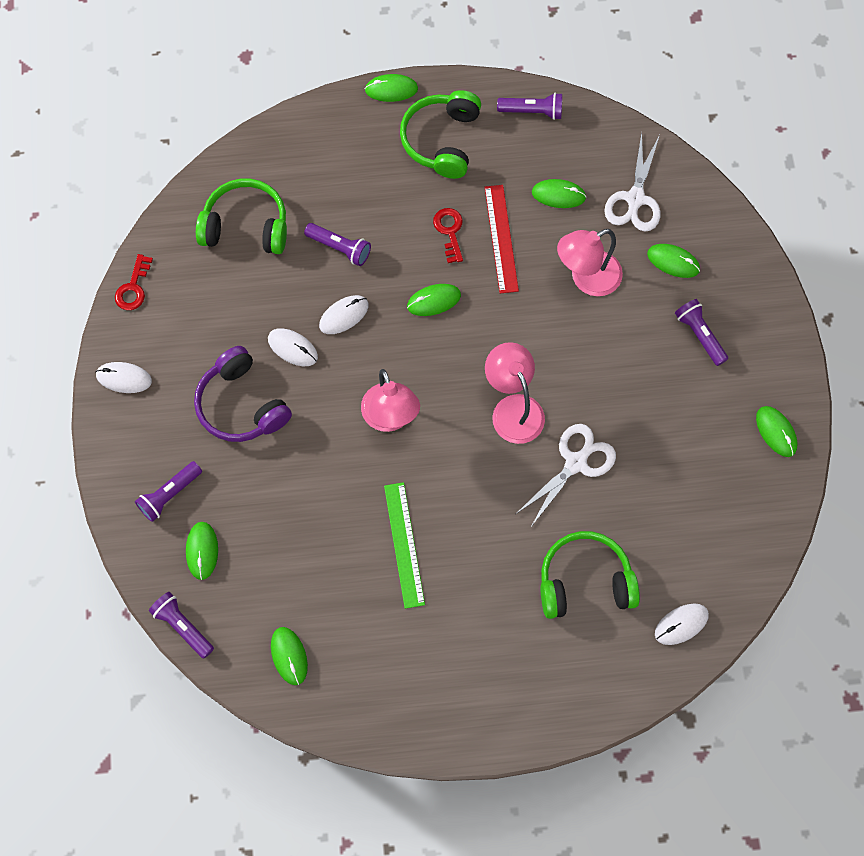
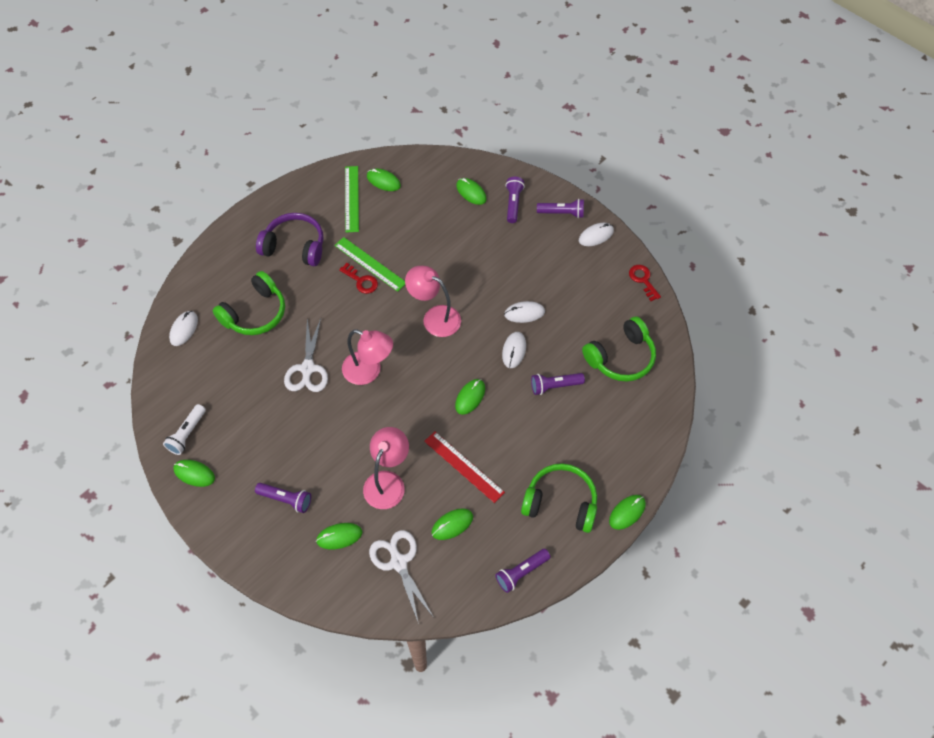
camera: 140 degrees right, 10 degrees down
purple flashlight [149,592,214,659] -> purple flashlight moved to [537,199,584,218]
purple headphones [194,346,292,442] -> purple headphones moved to [256,213,323,266]
green headphones [400,90,481,179] -> green headphones turned 45 degrees counterclockwise [521,463,597,533]
red key [433,208,463,263] -> red key moved to [339,263,378,294]
none -> white flashlight [163,404,206,455]
none -> green ruler [345,166,359,233]

